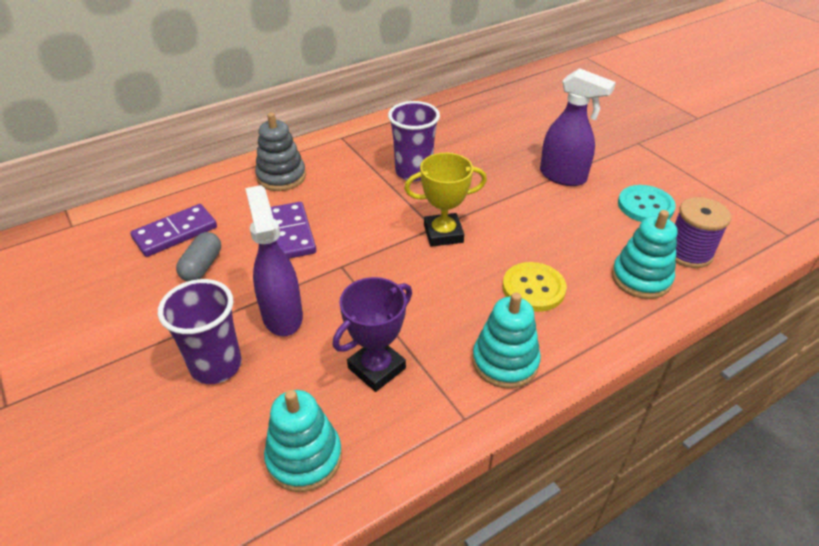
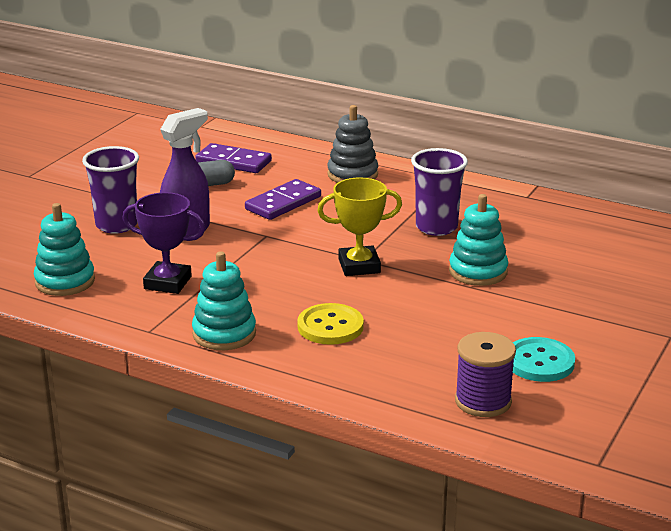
camera: 60 degrees right, 15 degrees down
yellow trophy [404,153,487,247] -> yellow trophy turned 60 degrees counterclockwise [317,177,402,276]
purple spray bottle [540,68,616,186] -> none
turquoise stacking toy [612,210,677,299] -> turquoise stacking toy moved to [449,194,508,286]

